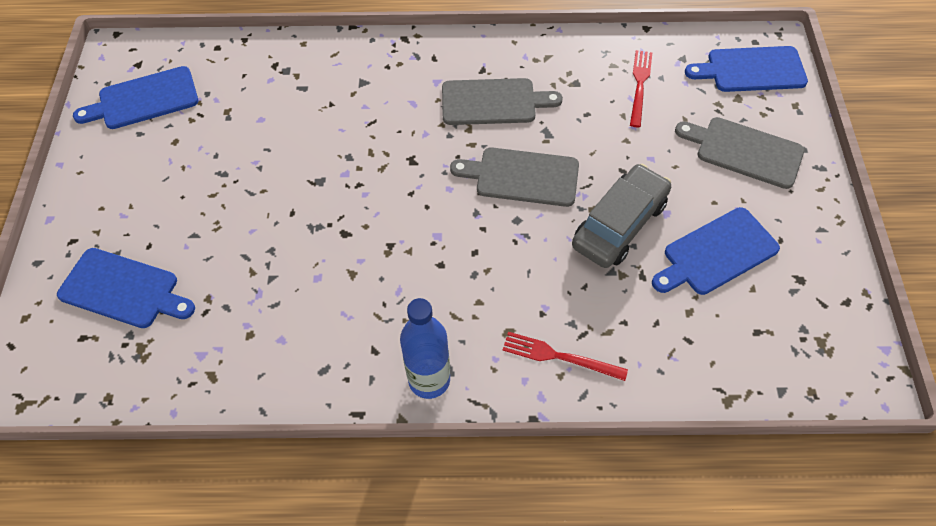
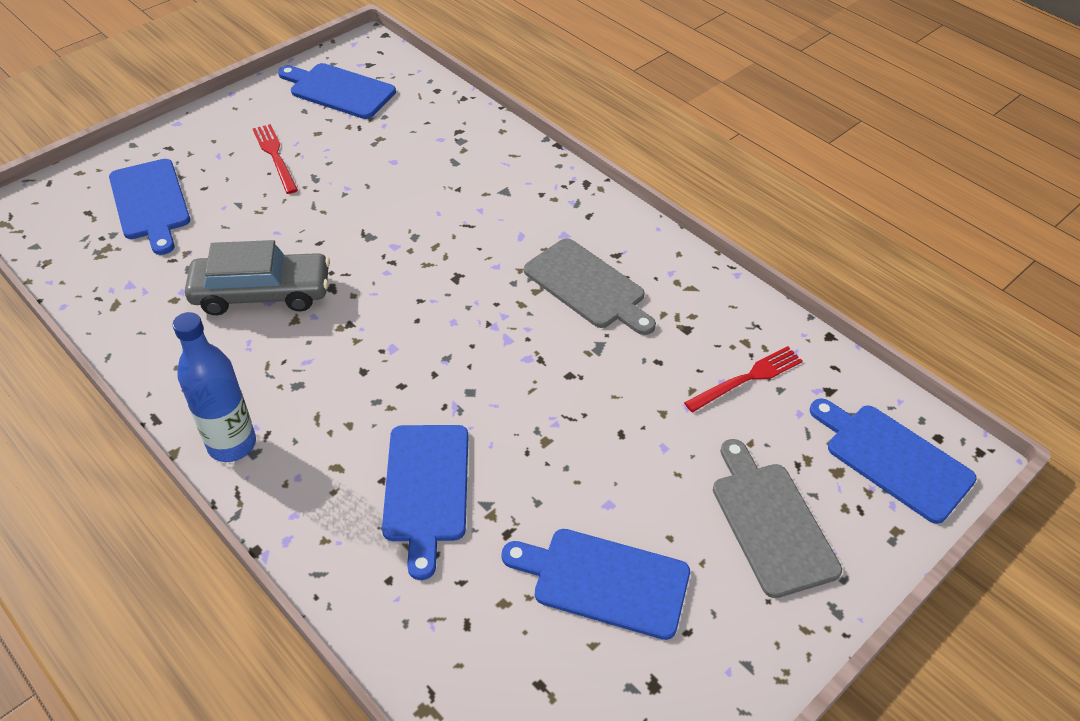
camera: 45 degrees right, 10 degrees down
grey cutting board [450,147,579,207] -> none
red fork [502,332,628,381] -> red fork moved to [253,124,298,194]
grey car [572,164,671,268] -> grey car moved to [185,240,330,315]
none -> blue cutting board [382,425,468,580]

